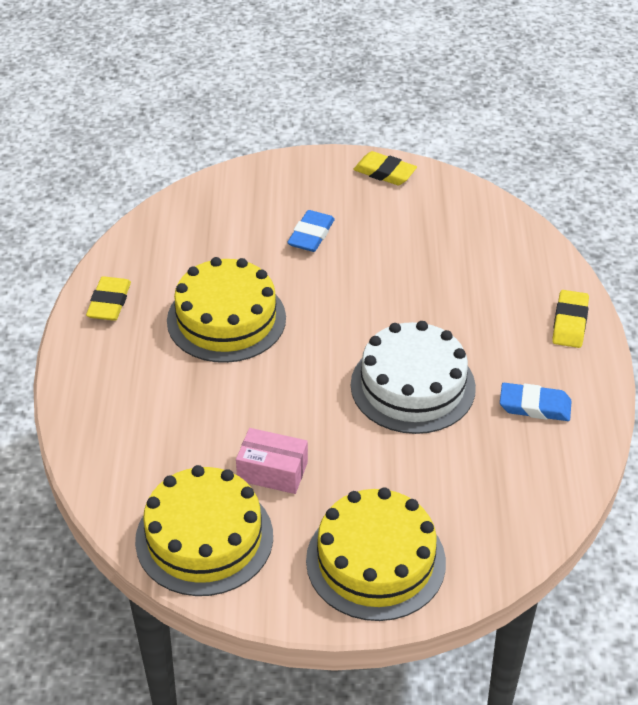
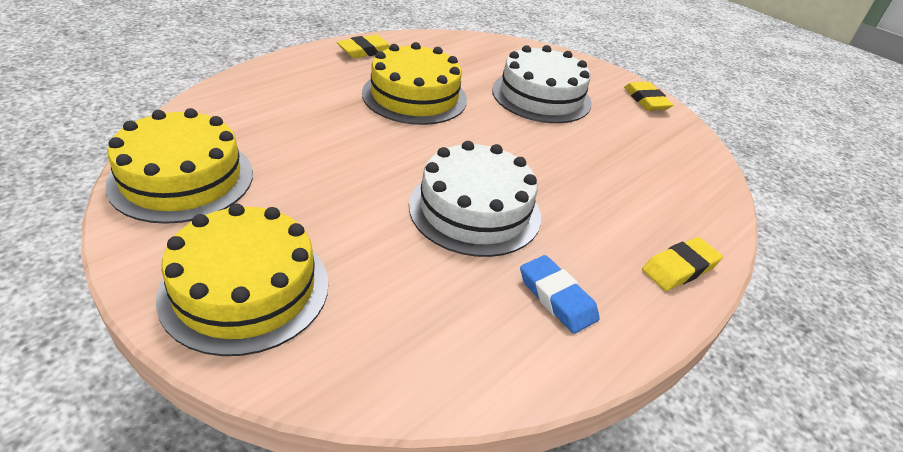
camera: 40 degrees right, 5 degrees down
pink box [236,428,308,494] -> none
blue eraser [287,210,335,252] -> white cake [492,45,592,123]

